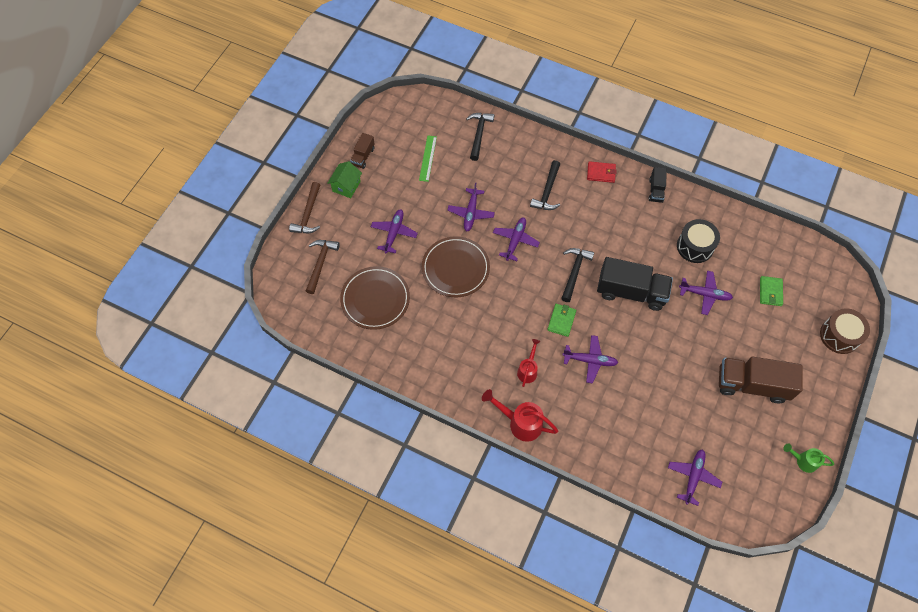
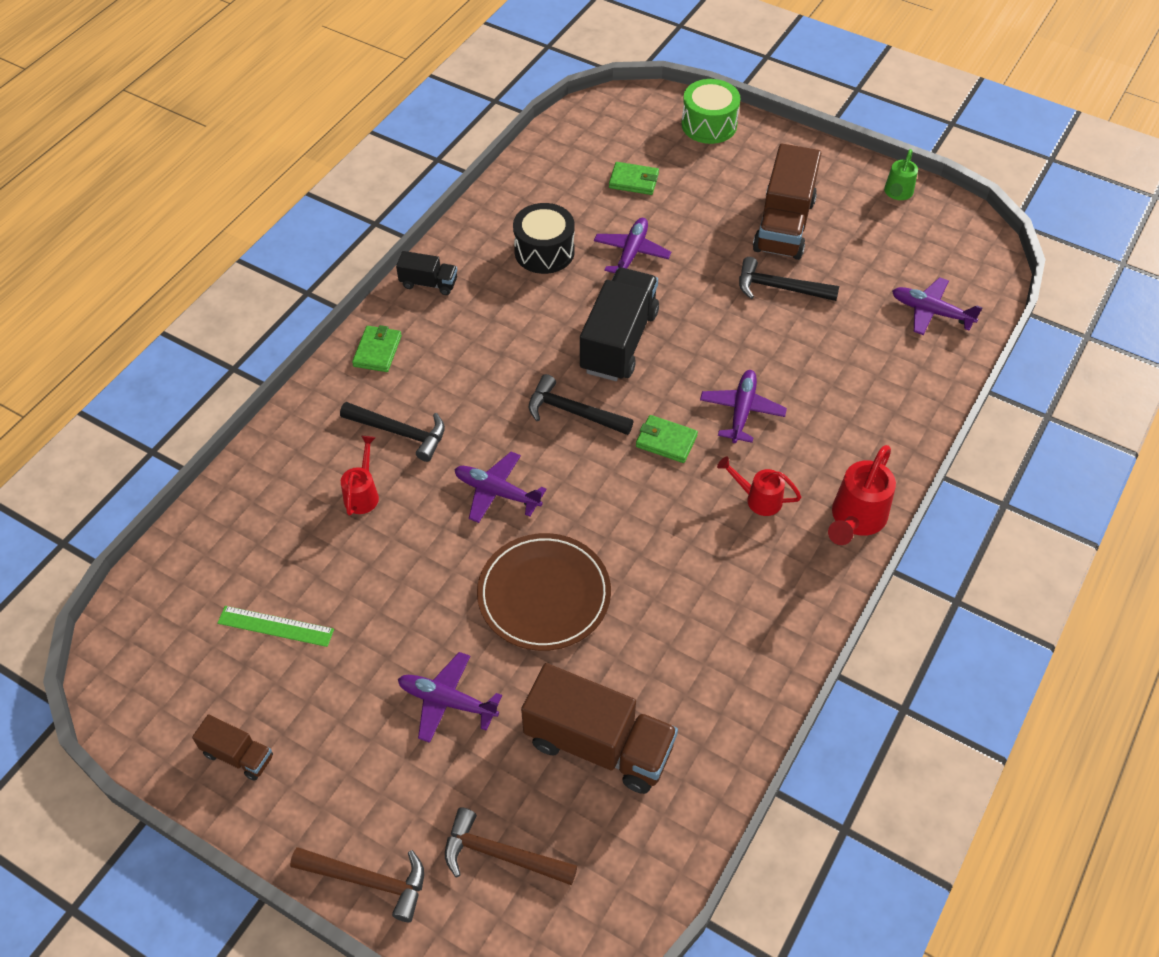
camera: 85 degrees left, 10 degrees down
green house [327,161,362,198] -> none
brown plate [340,266,410,330] -> brown truck [521,663,678,794]
purple plane [448,182,495,231] -> none
black hammer [466,113,494,161] -> black hammer moved to [739,257,839,301]
red wallet [587,161,617,183] -> green wallet [352,325,402,372]
brown drum [820,308,870,354] -> green drum [681,79,741,144]
none -> red watering can [341,436,379,516]

